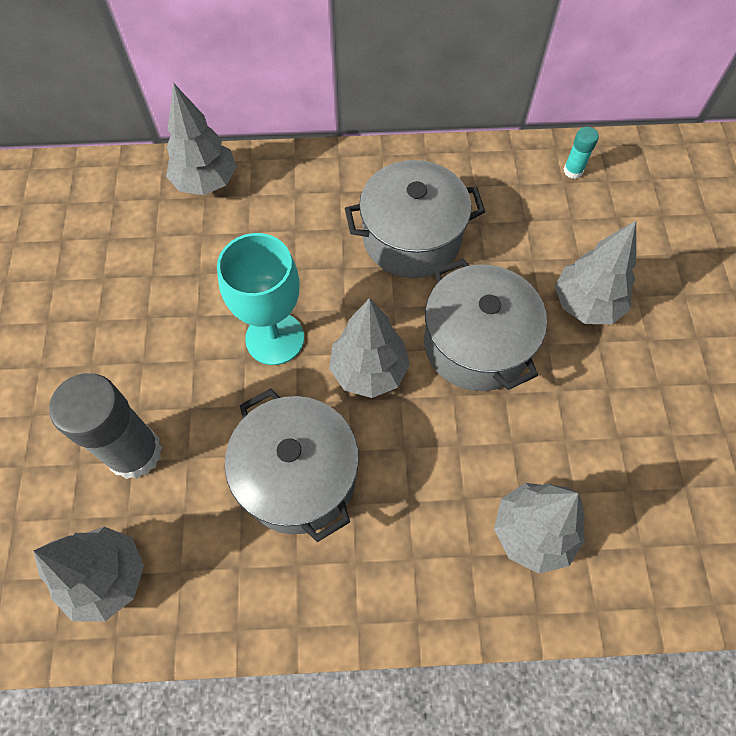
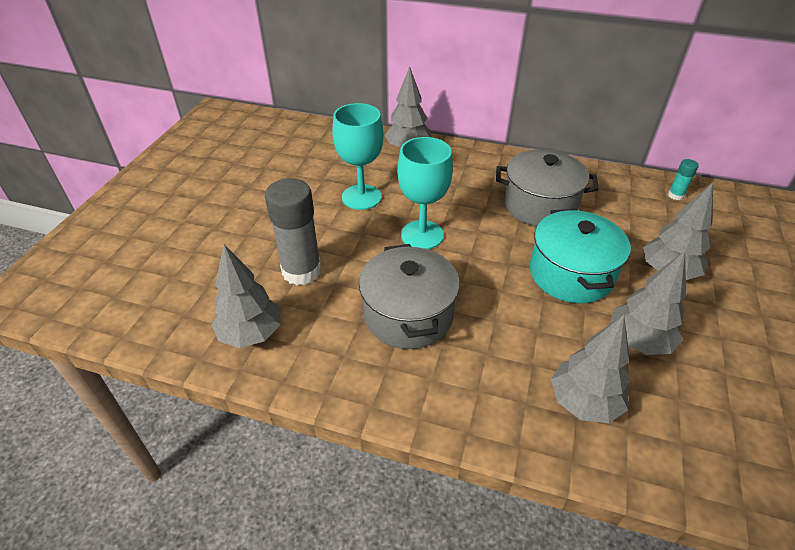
camera: 20 degrees right, 20 degrees down
grey tree [329,298,410,398] -> grey tree moved to [610,251,686,355]
grey pot [424,259,547,391] -> turquoise pot [530,209,631,303]
none -> turquoise goblet [332,103,383,210]

